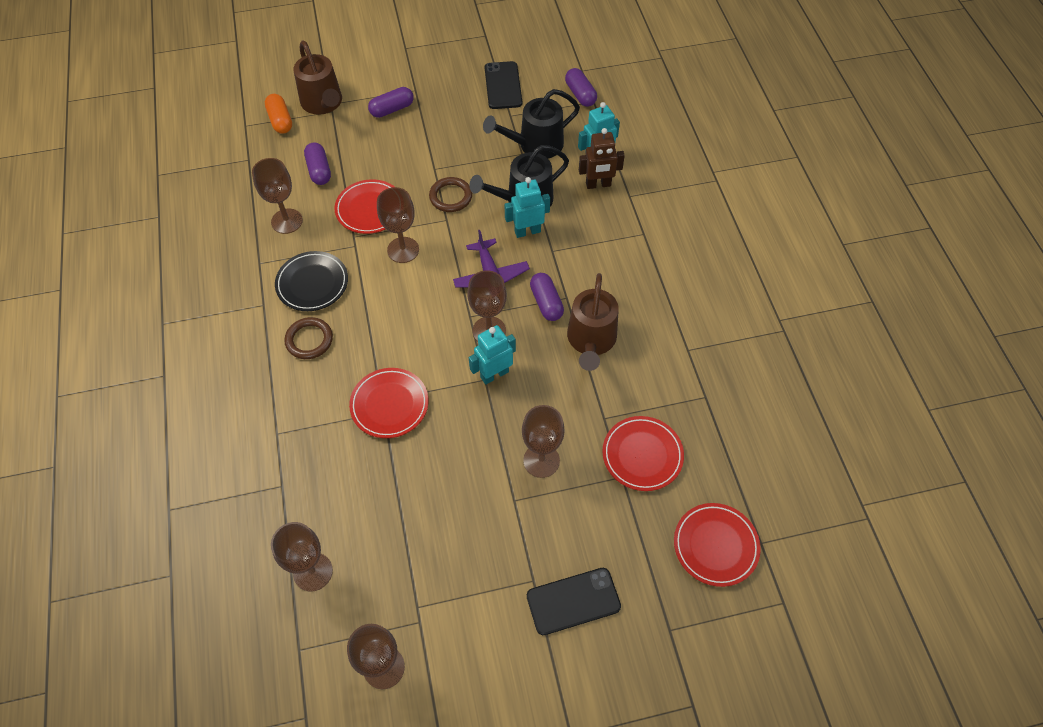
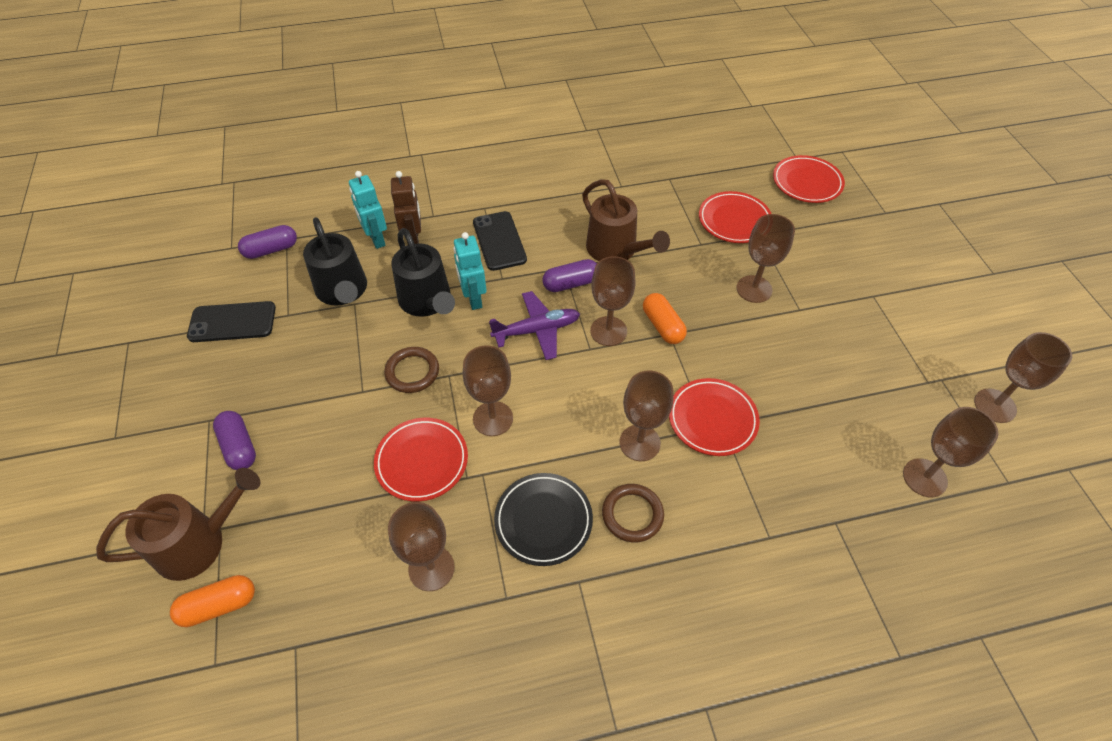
camera: 90 degrees left, 5 degrees down
purple capsule [304,142,331,185] -> none
turquoise robot [469,325,516,385] -> orange capsule [643,293,687,344]
black phone [527,568,621,635] -> black phone moved to [473,211,527,271]
brown watering can [567,273,619,371] -> brown watering can turned 45 degrees clockwise [582,179,670,261]
none -> brown goblet [619,371,674,461]

